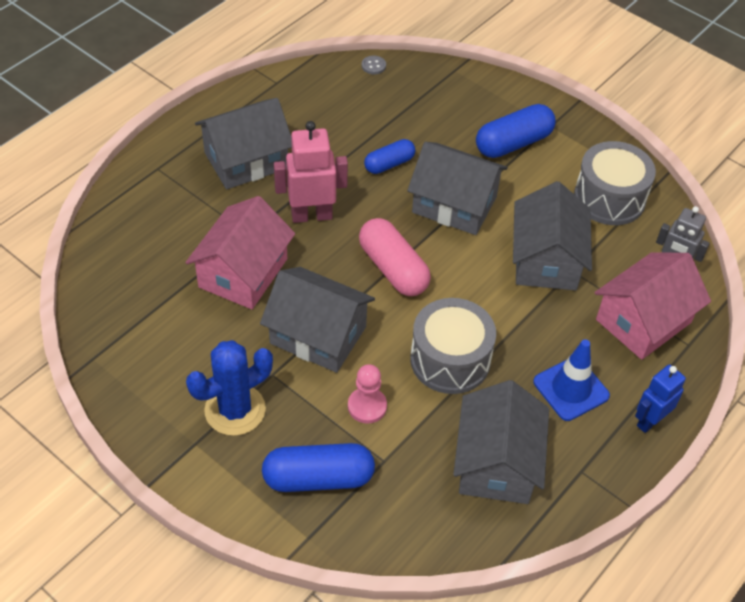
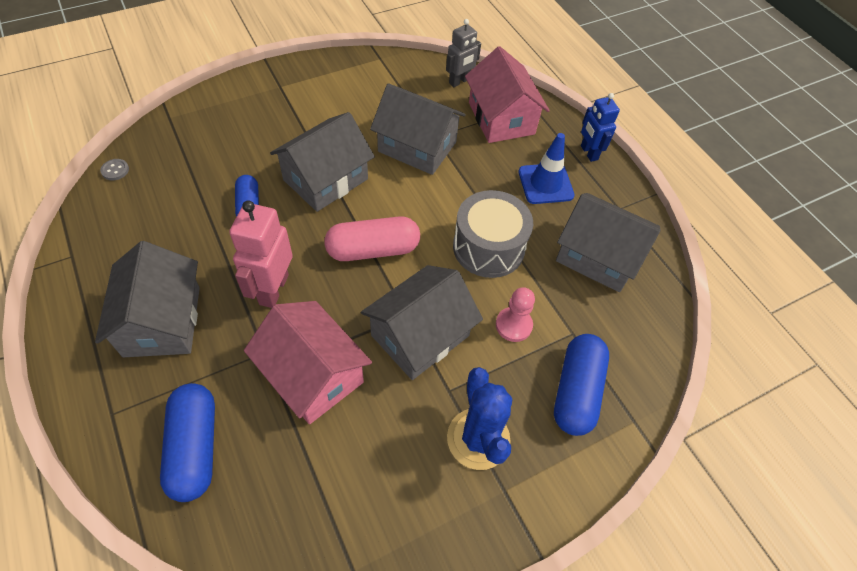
camera: 70 degrees left, 5 degrees up
blue capsule [476,104,556,158] -> blue capsule moved to [160,383,215,502]
grey drum [574,141,656,225] -> none

